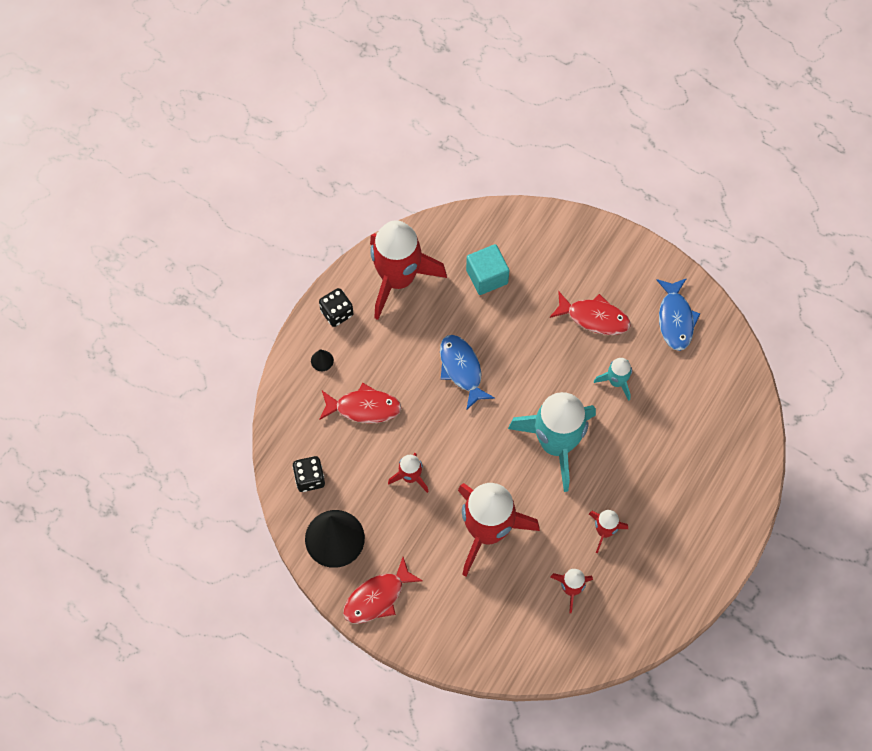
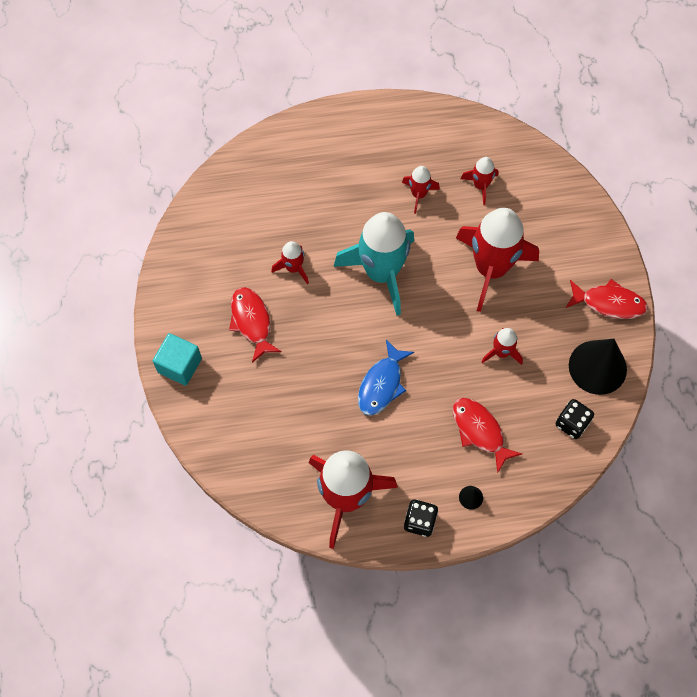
camera: 130 degrees left, 0 degrees up
turquoise cube [466,244,509,295] -> turquoise cube moved to [153,333,202,386]
turquoise rocket [594,358,632,401] -> red rocket [271,241,309,284]
blue fish [656,278,700,351] -> none

